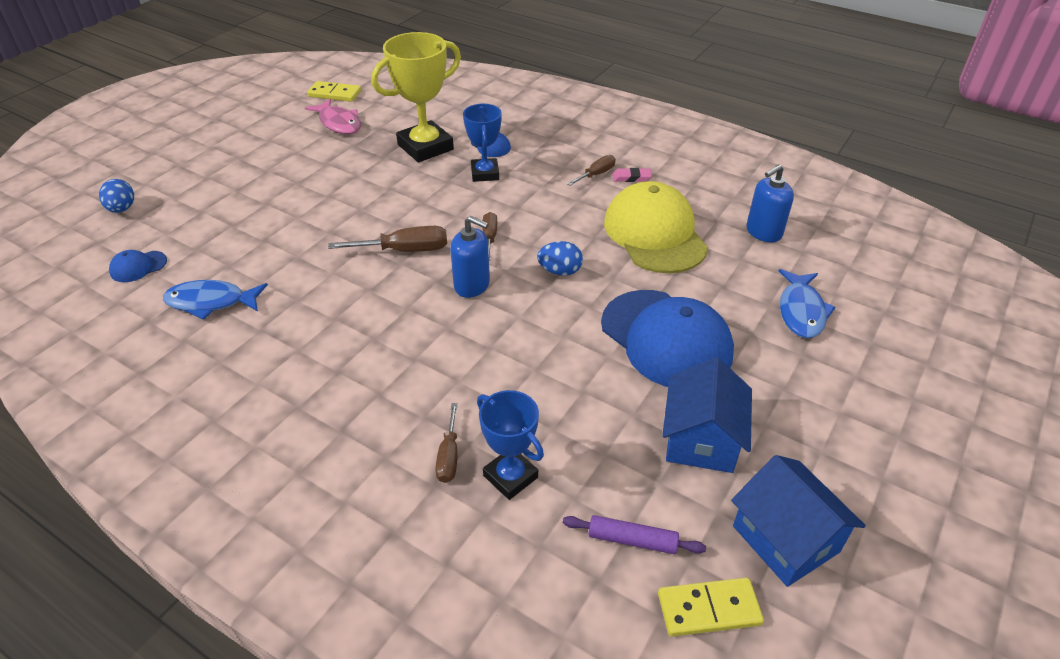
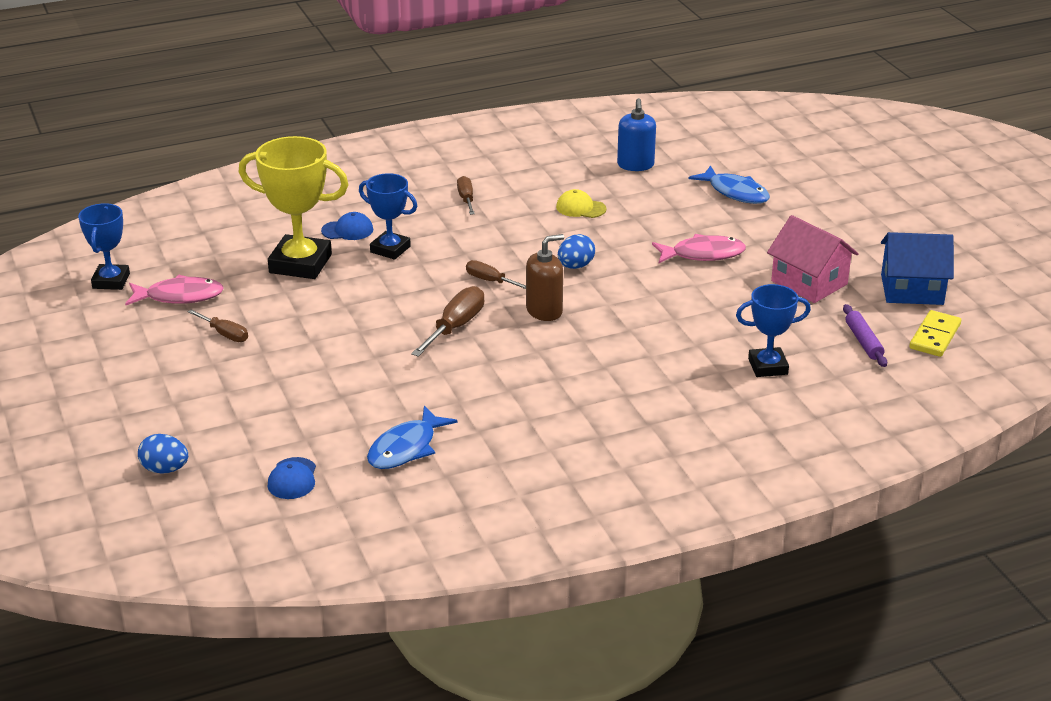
camera: 55 degrees left, 10 degrees down
yellow domino [307,81,361,102] -> blue trophy [78,203,130,290]
yellow trophy [371,32,461,162] -> yellow trophy turned 75 degrees counterclockwise [239,136,349,279]
brown screwdriver [435,403,458,483] -> brown screwdriver moved to [188,309,248,342]
blue soap dispenser [450,216,490,298] -> brown soap dispenser [526,234,564,321]
purple rolling pin [563,515,706,554] -> purple rolling pin turned 60 degrees counterclockwise [843,304,887,367]
blue cap [601,290,734,387] -> pink fish [652,234,746,263]
yellow cap [604,181,708,273] -> yellow cap [556,189,607,218], size x0.42
pink eraser [612,168,652,182] -> none
blue house [662,357,752,473] -> pink house [767,215,859,303]

